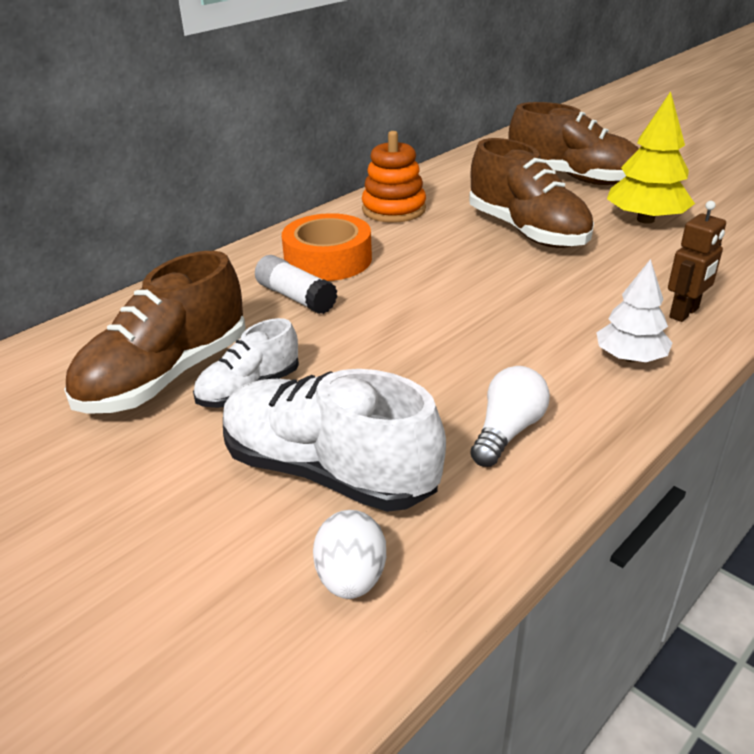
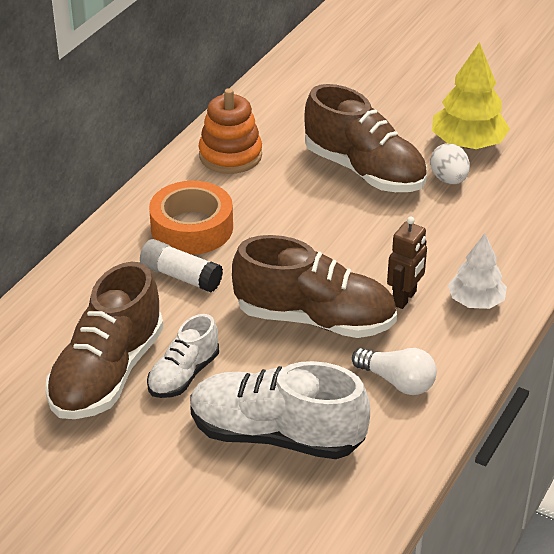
camera: 15 degrees left, 5 degrees up
white egg [313,510,386,599] -> white egg moved to [430,143,470,184]
white light bulb [470,366,550,467] -> white light bulb turned 105 degrees clockwise [352,348,437,395]
brown shoe [508,102,639,185] -> brown shoe moved to [232,235,397,338]
brown robot [668,201,726,322] -> brown robot moved to [387,216,427,309]

